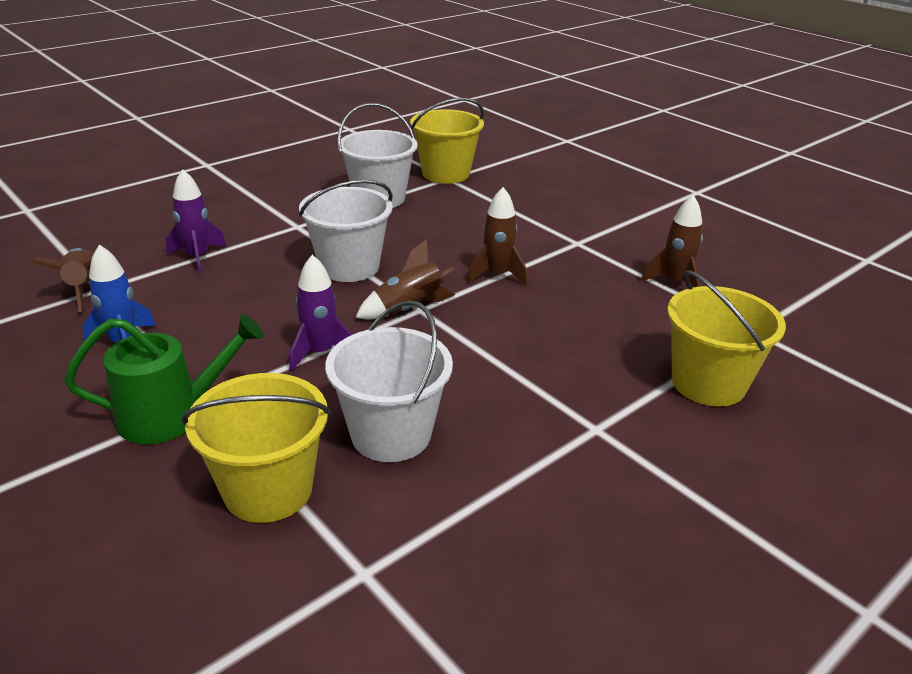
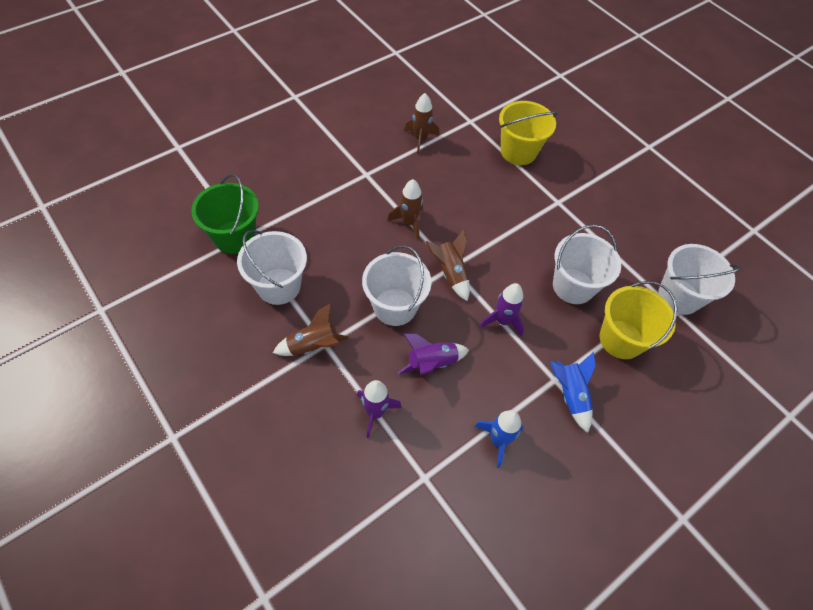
camera: 90 degrees left, 25 degrees up
brown rocket [32,248,93,312] -> brown rocket moved to [273,303,349,356]
green watering can [64,314,263,444] -> blue rocket [550,352,596,433]
yellow bucket [410,98,484,184] -> green bucket [191,174,259,254]
none -> purple rocket [398,334,469,375]
none -> white bucket [658,244,741,315]

